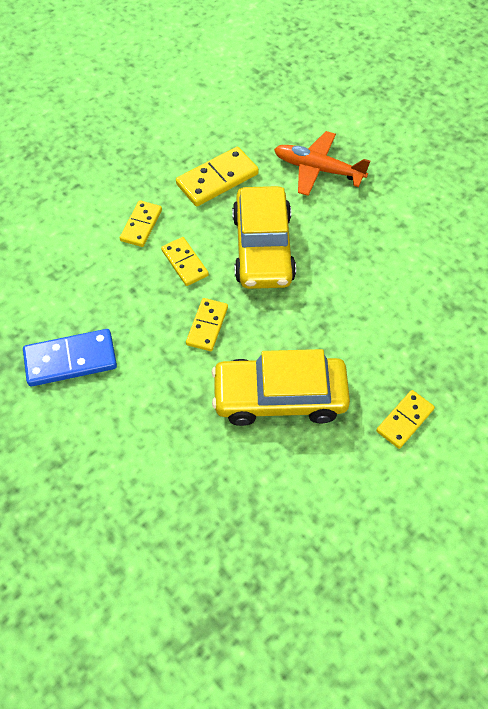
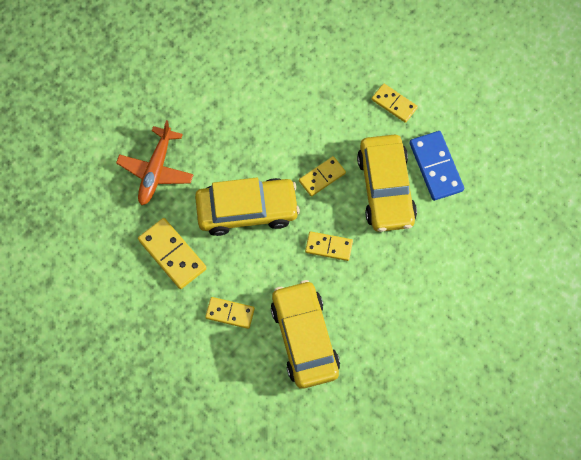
camera: 95 degrees left, 10 degrees up
blue domino [23,329,117,387] -> blue domino moved to [409,131,464,201]
yellow domino [161,237,209,286] -> yellow domino moved to [299,156,346,197]
none -> yellow car [271,280,340,389]

